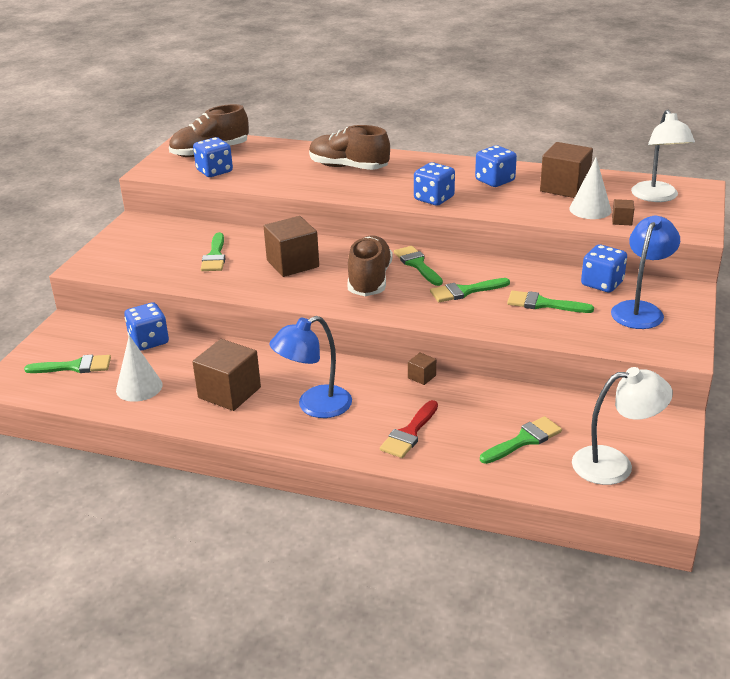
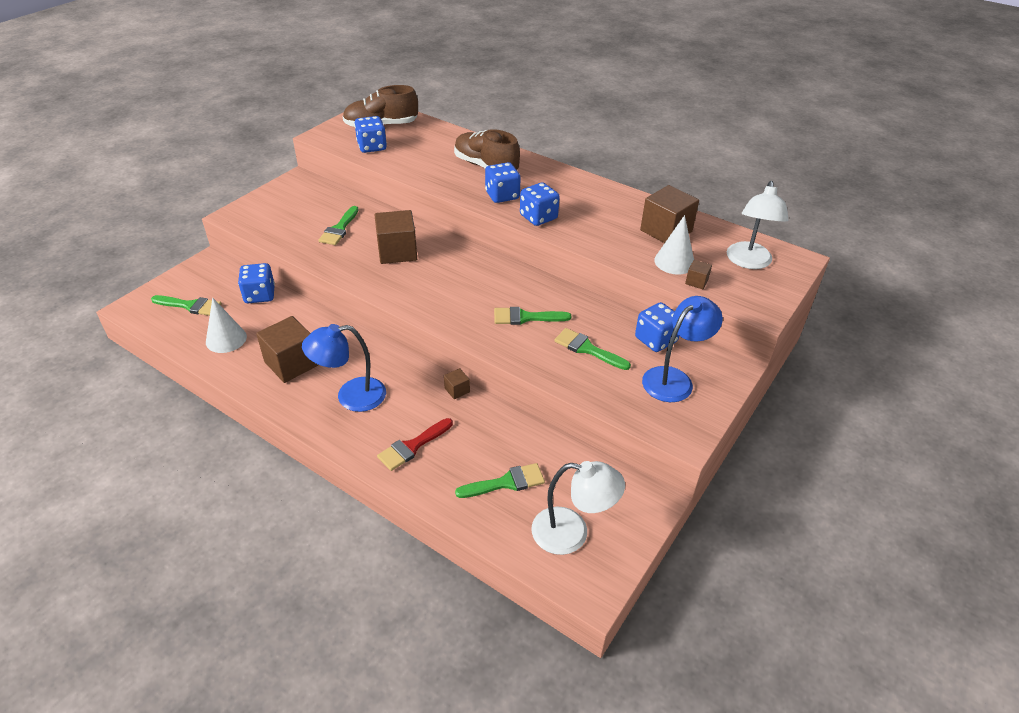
camera: 15 degrees right, 10 degrees up
brown shoe [348,235,393,296] -> none
green brush [394,246,443,286] -> none
blue dice [475,145,517,187] -> blue dice moved to [485,162,521,203]

